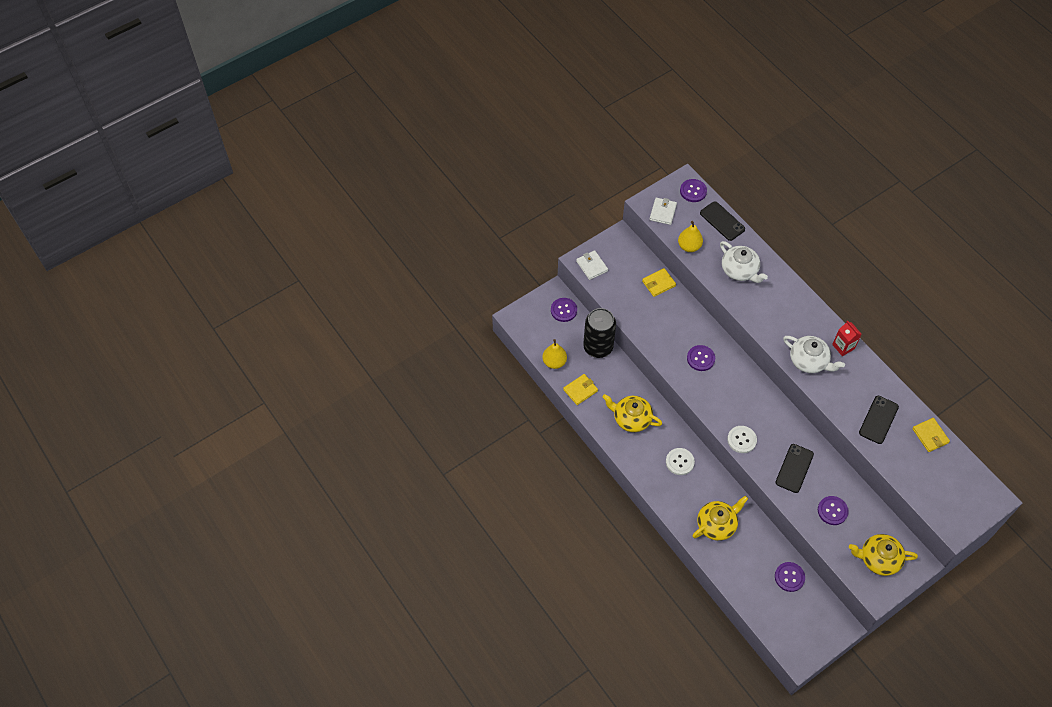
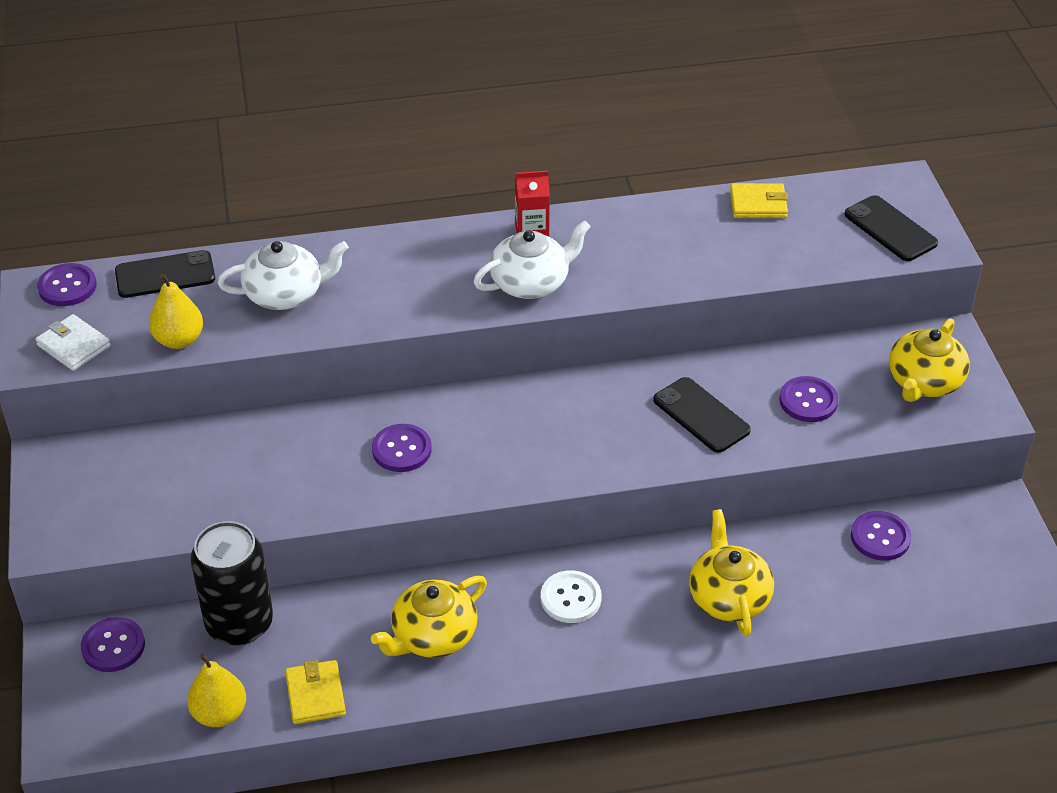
camera: 65 degrees left, 15 degrees down
white wallet [576,250,608,280] -> none
yellow wallet [642,268,676,297] -> none
white button [727,426,757,453] -> none
black phone [859,396,899,444] -> black phone moved to [844,195,938,261]

